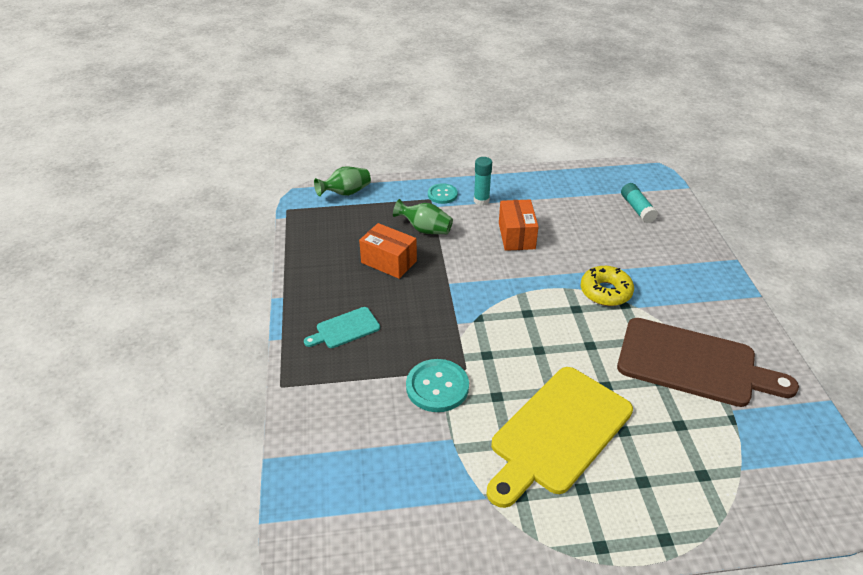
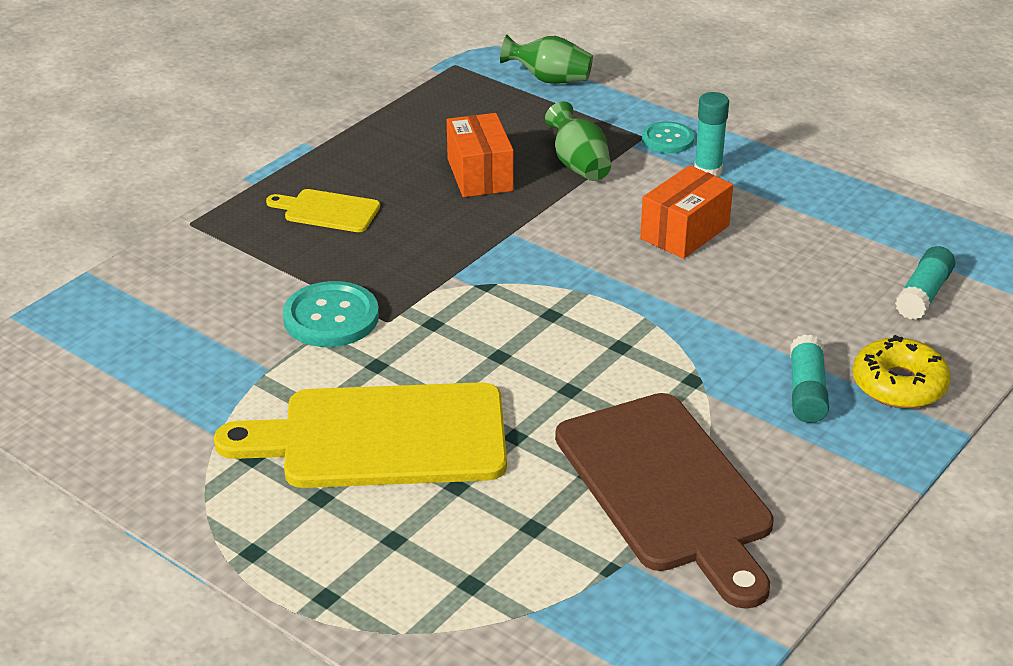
camera: 45 degrees right, 5 degrees down
turquoise cutting board [304,307,380,348] -> yellow cutting board [266,189,380,232]
yellow donut [581,266,634,306] -> yellow donut moved to [853,335,951,409]
none -> turquoise glue stick [790,334,829,423]

